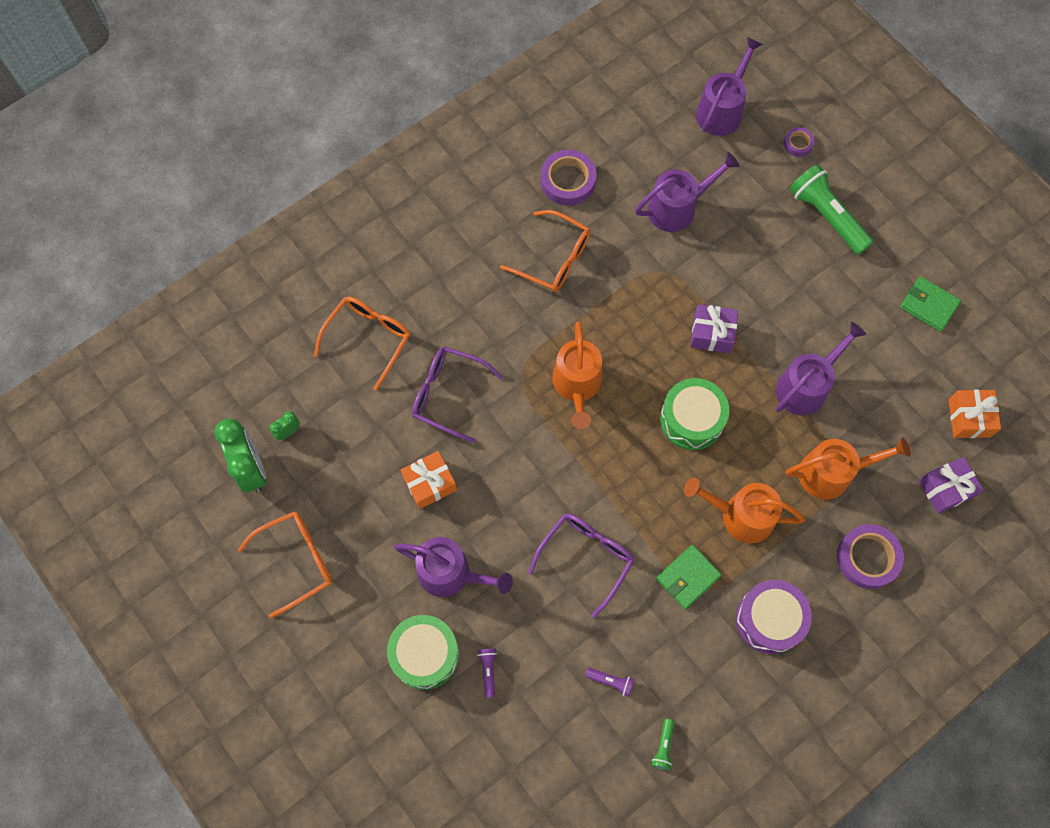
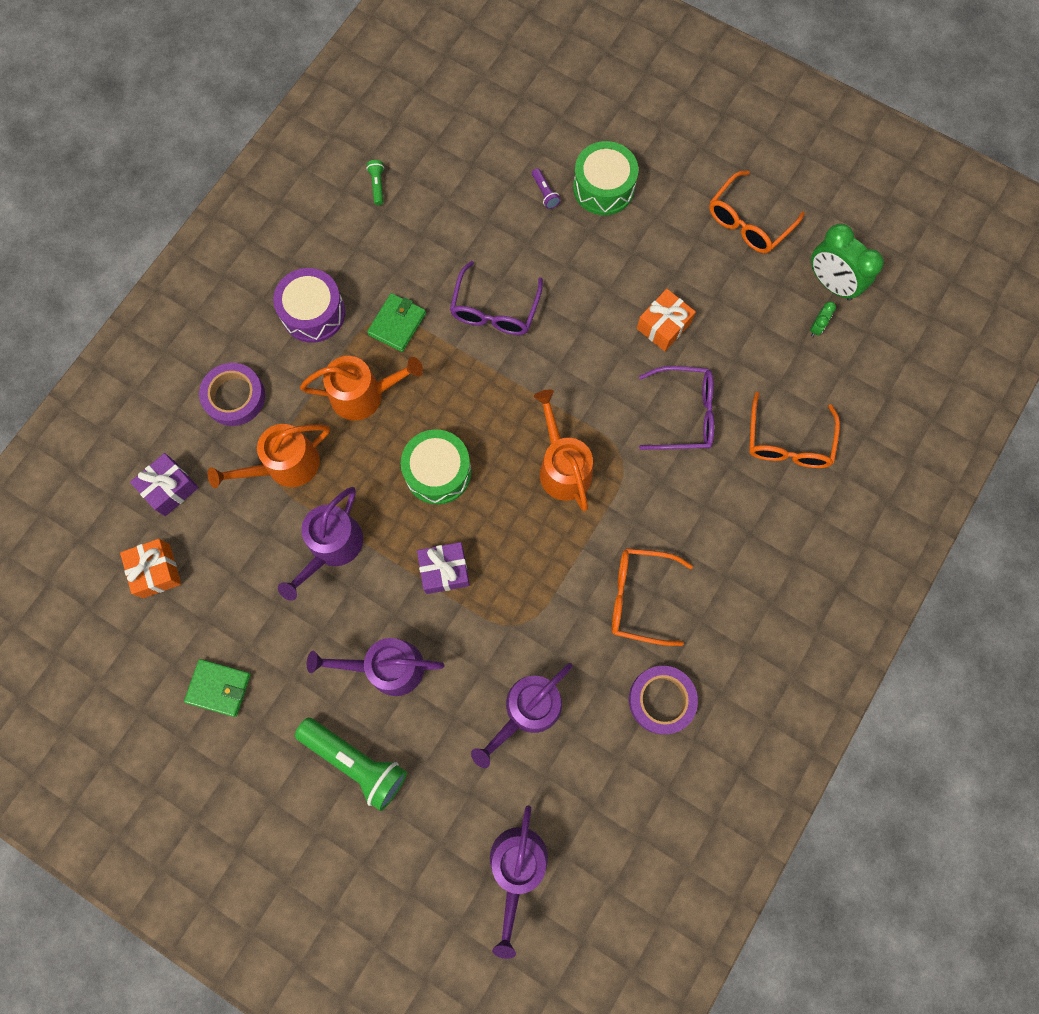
camera: 160 degrees right, 5 degrees up
purple watering can [394,537,513,597] -> purple watering can moved to [307,638,445,696]
purple flashlight [585,668,634,697] -> none
purple tape [784,127,815,157] -> none

